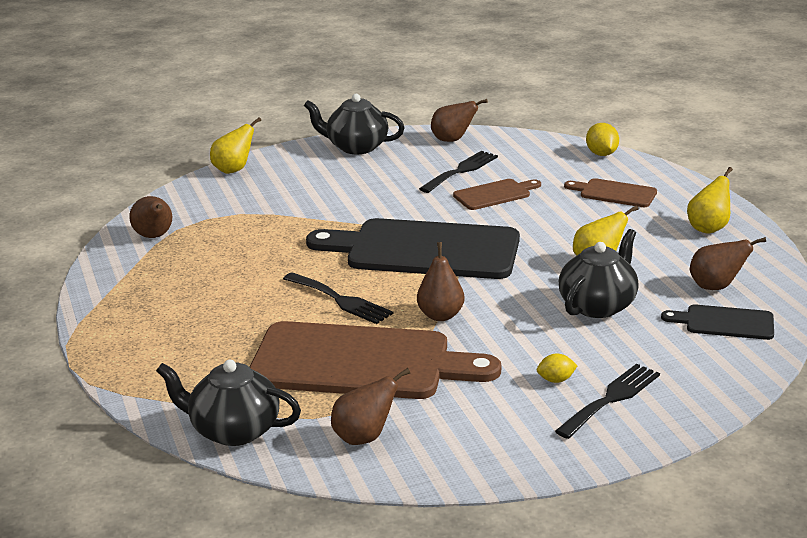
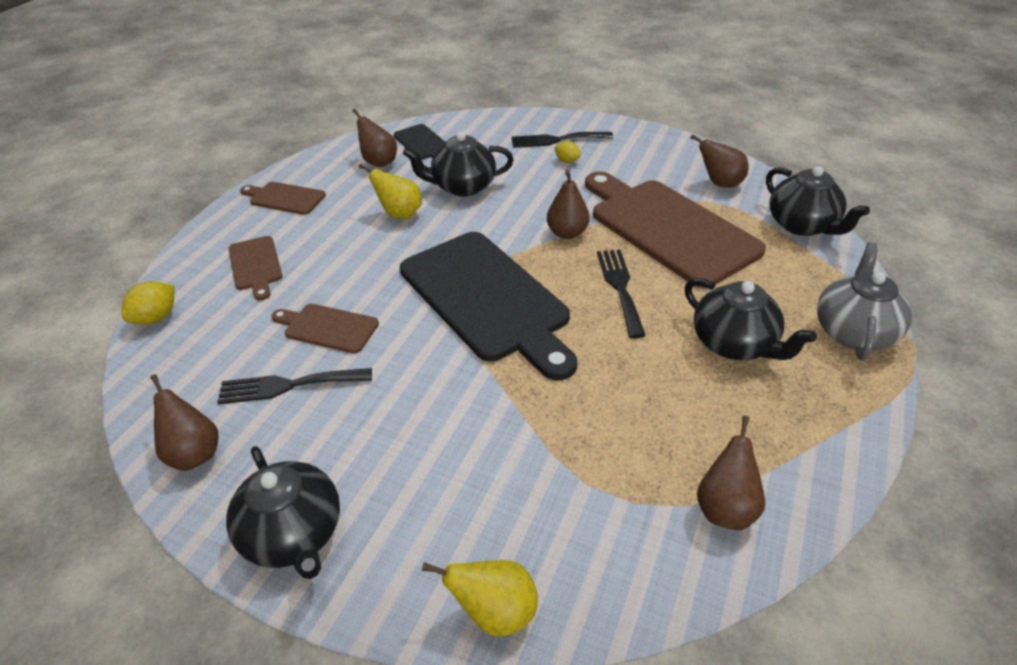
camera: 135 degrees left, 15 degrees up
yellow pear [687,167,733,234] -> brown cutting board [240,182,326,215]
none -> black teapot [685,278,817,360]
none -> grey teapot [817,242,912,360]

